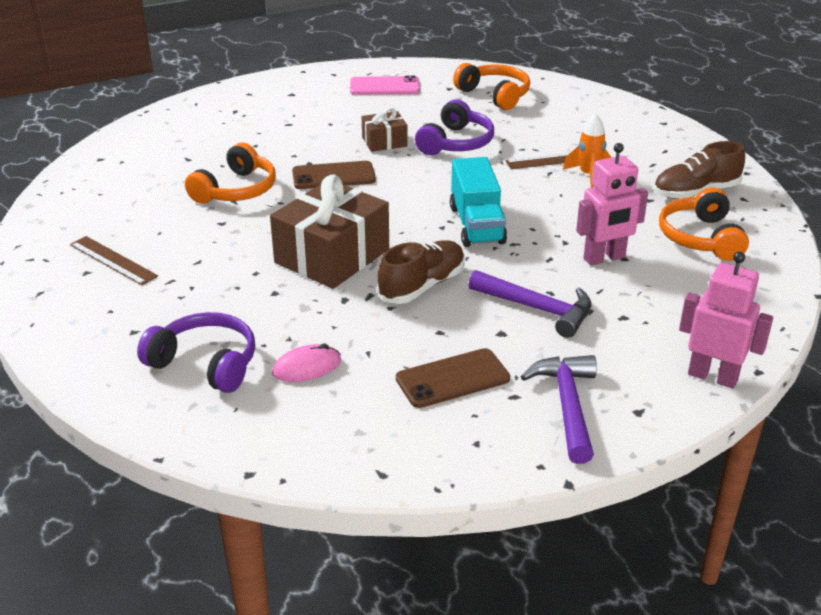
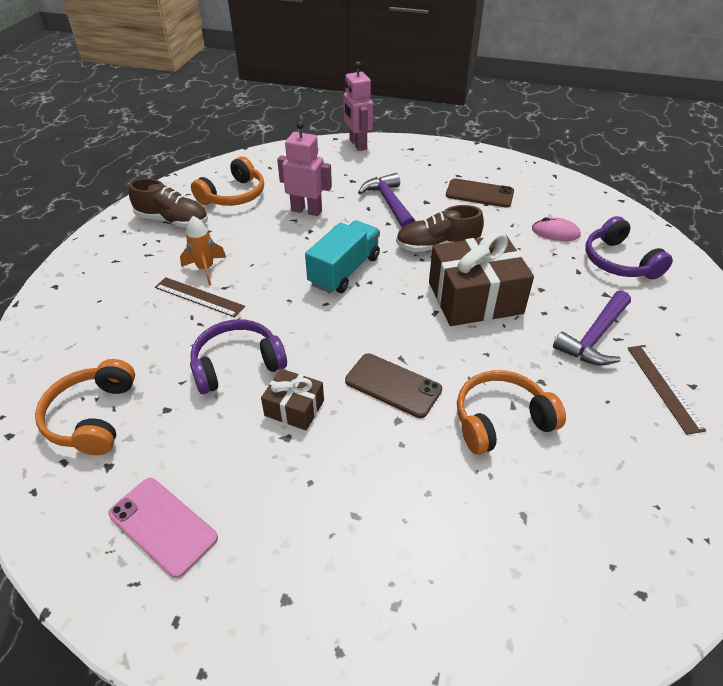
camera: 140 degrees left, 10 degrees up
purple hammer [521,355,597,464] -> purple hammer moved to [553,291,631,366]

